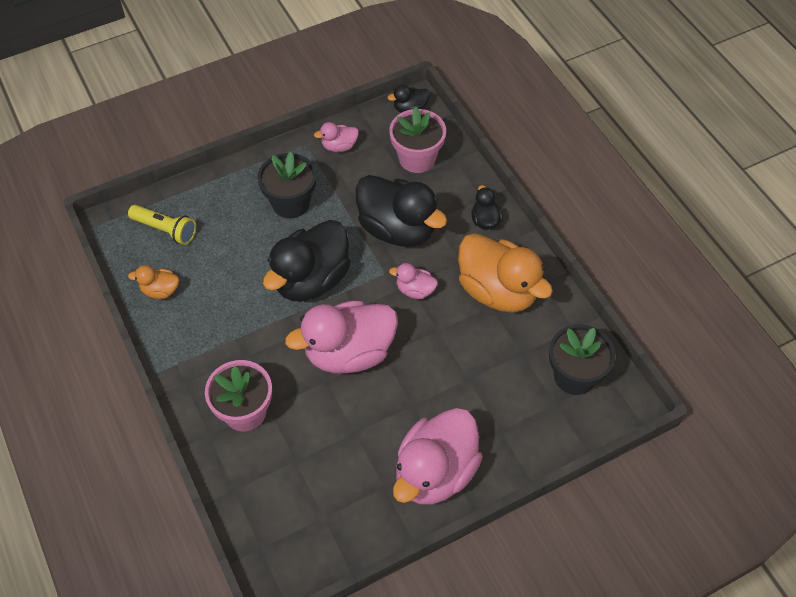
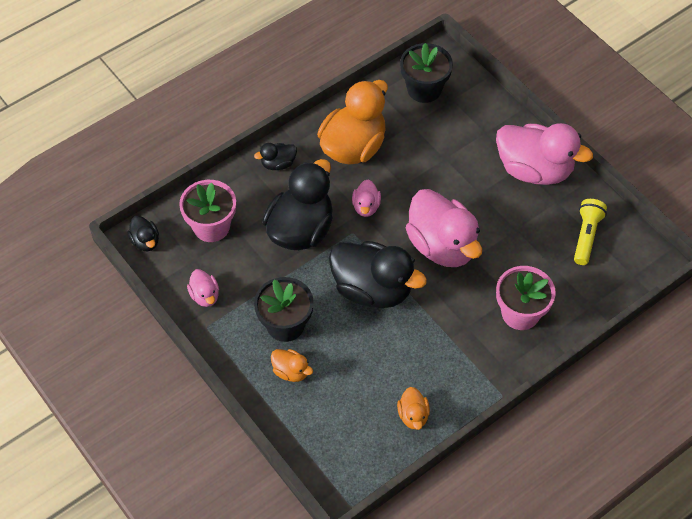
camera: 100 degrees left, 0 degrees up
yellow flashlight [128,205,196,245] -> yellow flashlight moved to [574,199,607,265]
none -> orange duck [271,349,313,382]

